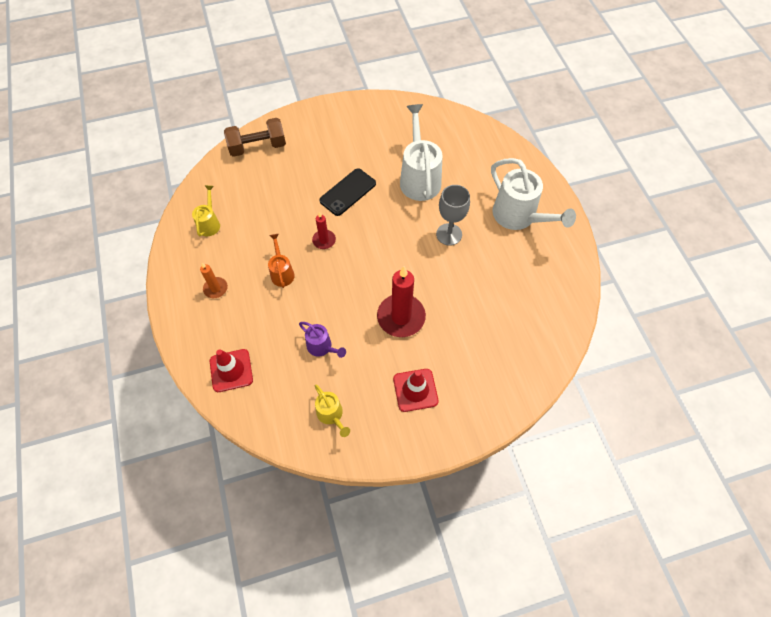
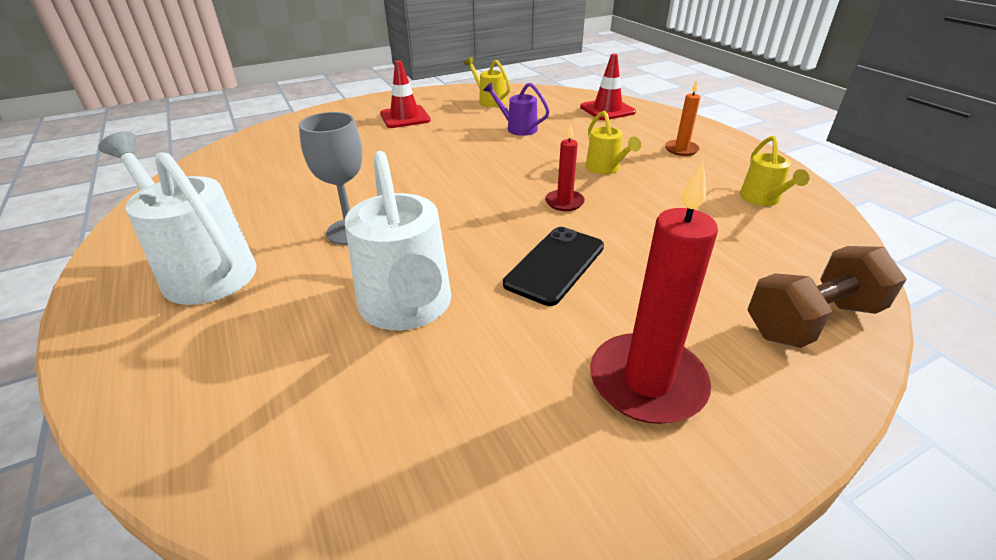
camera: 170 degrees right, 25 degrees down
orange watering can [268,234,295,288] -> yellow watering can [585,110,641,174]
red candle [377,266,426,337] -> red candle moved to [590,161,718,424]

